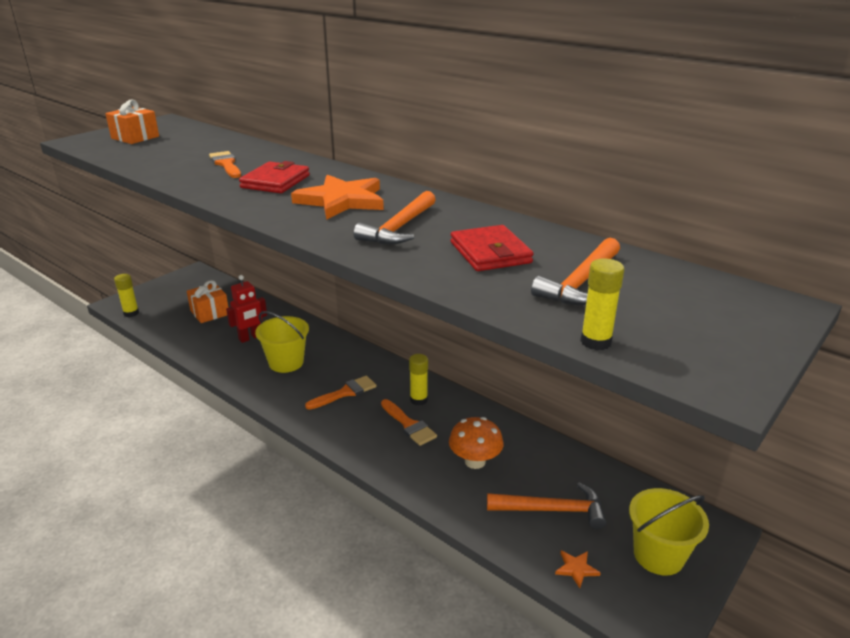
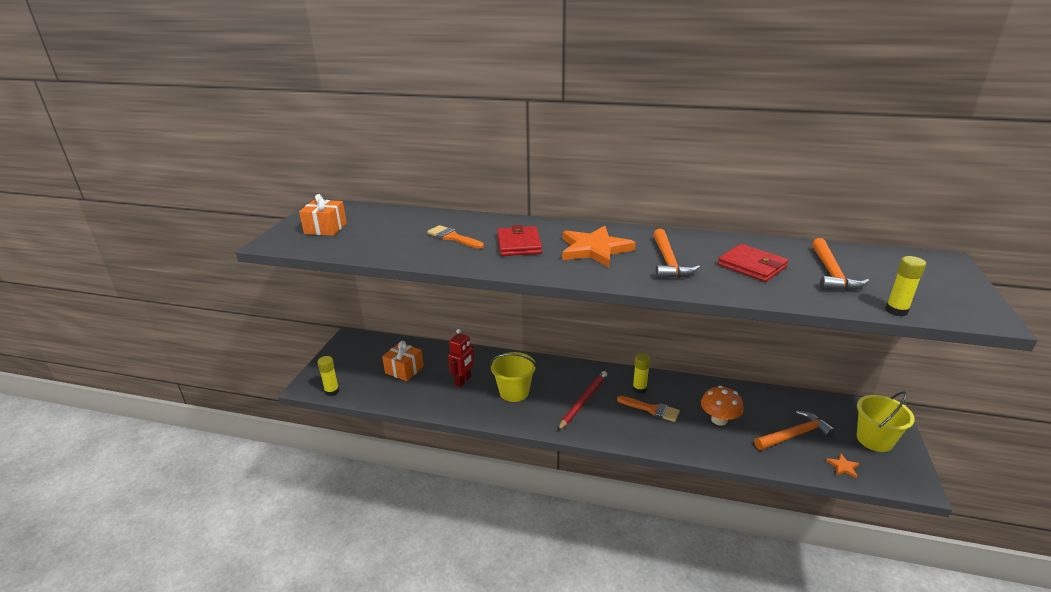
camera: 25 degrees left, 0 degrees up
orange brush [305,376,376,410] -> red pencil [557,371,607,431]

